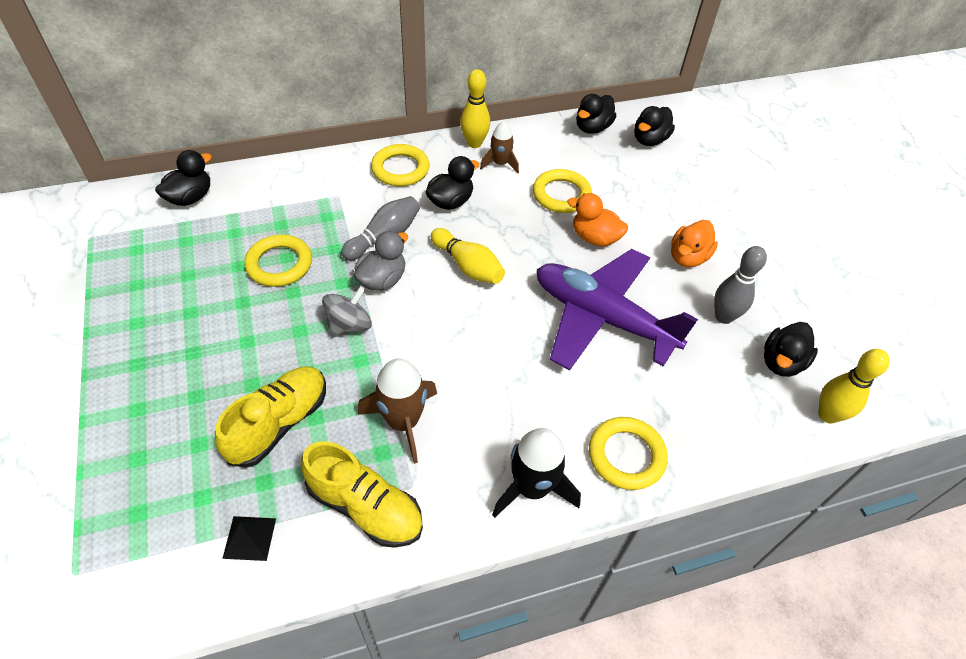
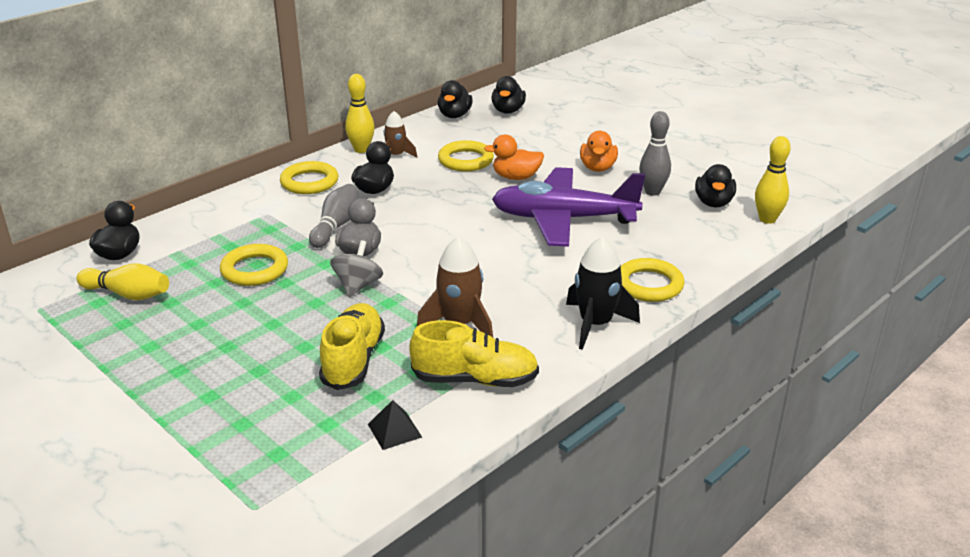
camera: 25 degrees left, 20 degrees down
yellow bowling pin [431,228,505,284] -> yellow bowling pin moved to [76,263,169,301]

